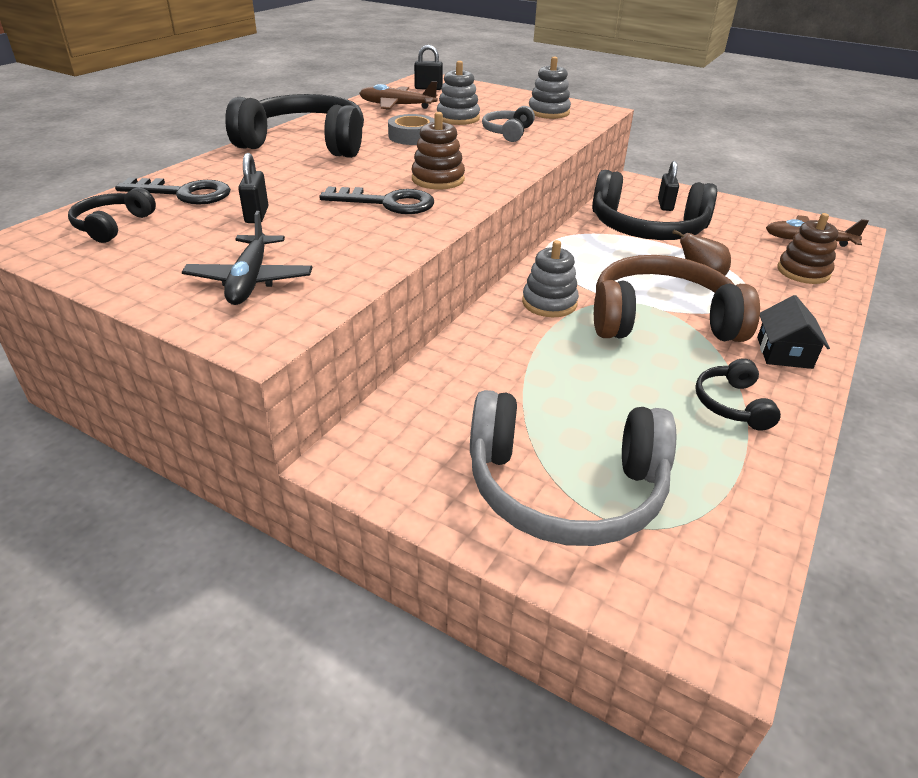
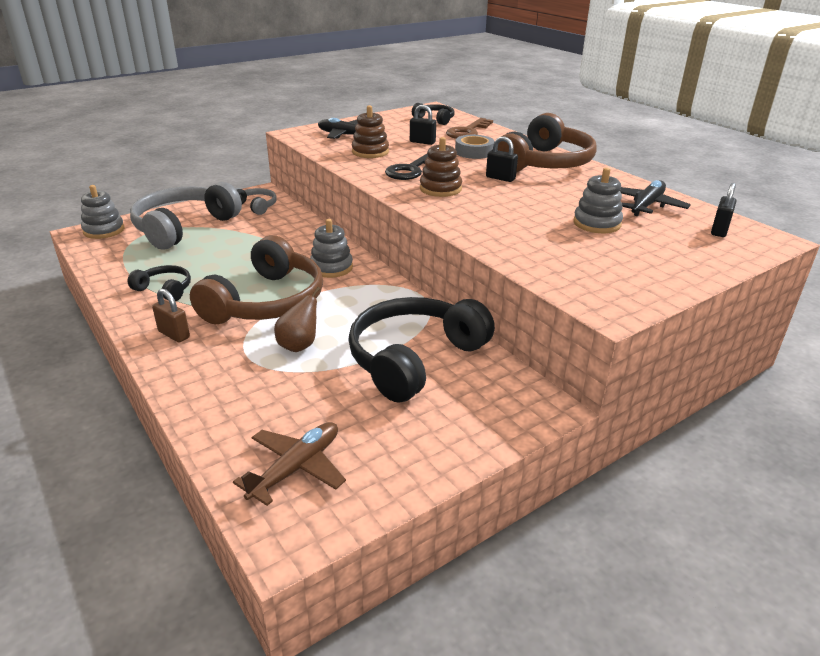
camera: 115 degrees right, 5 degrees down
black key [115,178,231,205] -> brown key [446,118,493,139]
black headphones [225,94,364,158] -> brown headphones [497,113,597,173]
brown plane [359,81,438,110] -> black plane [620,180,691,216]
grey tape [388,114,435,145] -> grey tape moved to [455,135,494,159]
grey headphones [482,106,535,142] -> grey headphones moved to [235,188,277,215]
grey stacking toy [529,57,571,119] -> grey stacking toy moved to [81,185,124,239]
black padlock [658,161,679,211] -> black padlock moved to [486,136,518,182]
black house [757,295,830,369] -> brown padlock [152,289,190,343]
brown stacking toy [777,213,838,284] -> brown stacking toy moved to [352,105,389,158]

